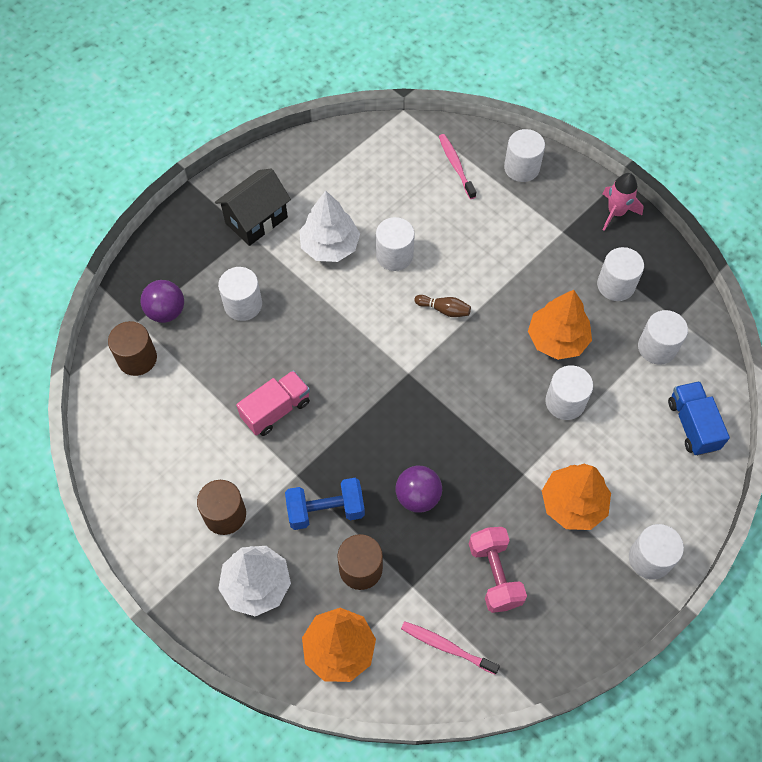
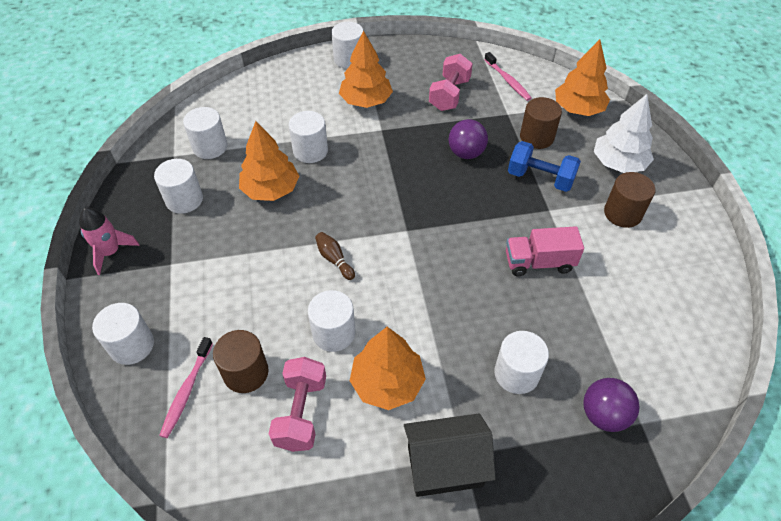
camera: 145 degrees left, 10 degrees down
brown cylinder [108,321,157,376] -> brown cylinder moved to [213,330,269,393]
white tree [299,190,360,262] -> orange tree [350,327,426,410]
blue truck [668,381,730,456] -> none
none -> pink dumbbell [268,357,326,452]

